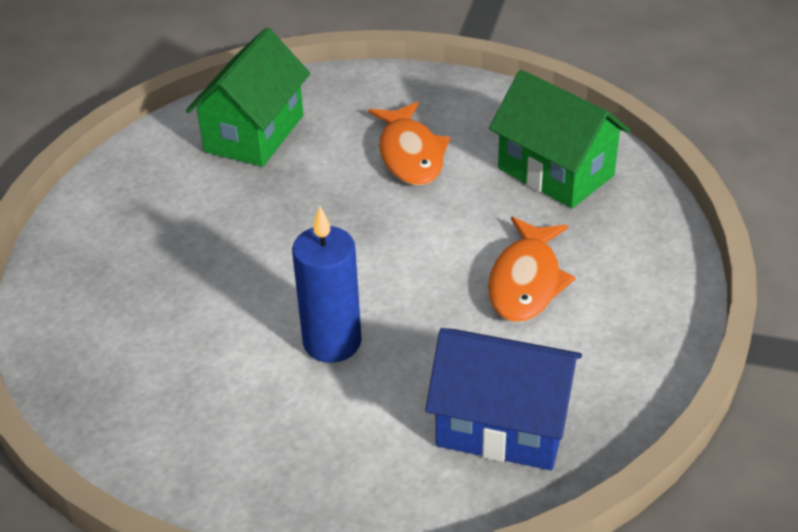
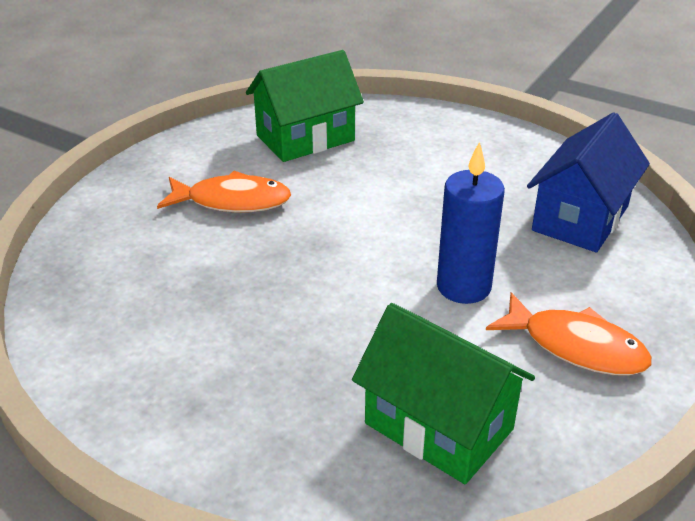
camera: 75 degrees left, 5 degrees down
green house [186,28,310,167] -> green house moved to [352,303,535,484]
orange fish [488,217,576,322] -> orange fish moved to [486,292,652,376]

